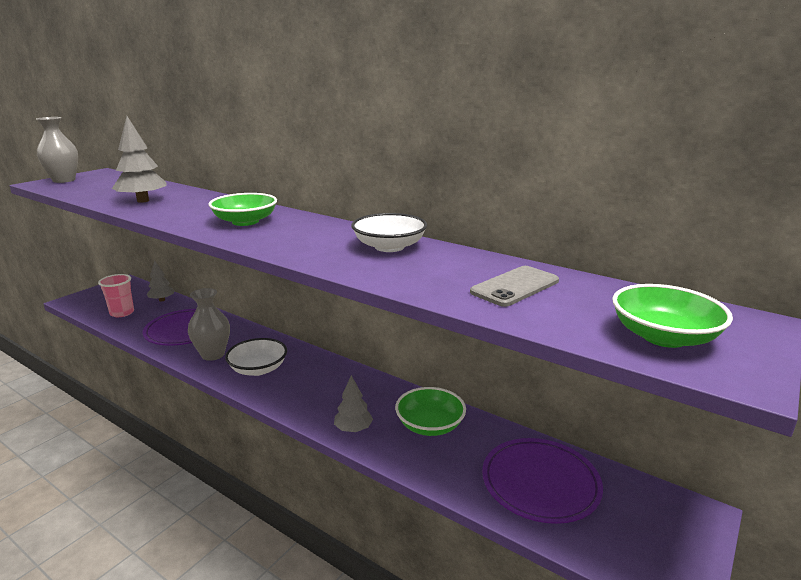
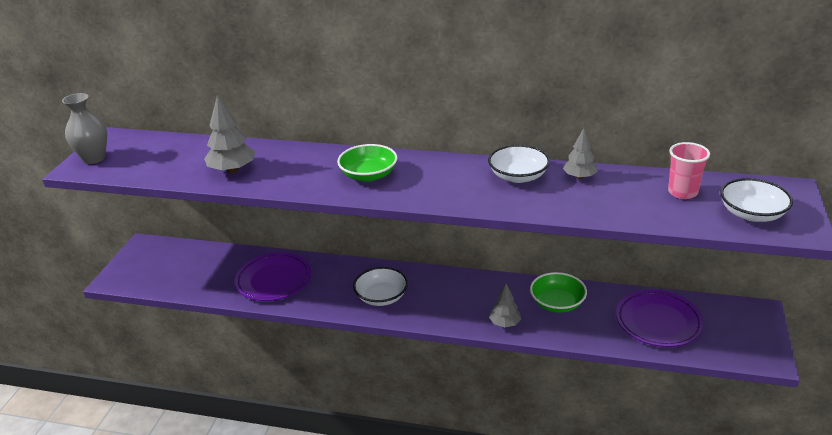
camera: 20 degrees left, 10 degrees up
pink cup [98,274,134,317] -> pink cup moved to [668,142,710,199]
grey tree [147,260,175,301] -> grey tree moved to [563,128,598,179]
grey vase [188,288,230,361] -> none
grey phone [470,266,559,307] -> none
green bowl [612,284,733,348] -> white bowl [720,178,793,222]

